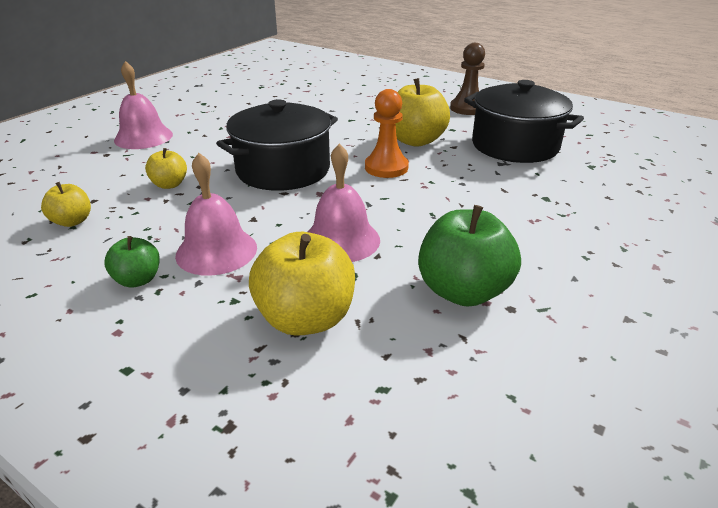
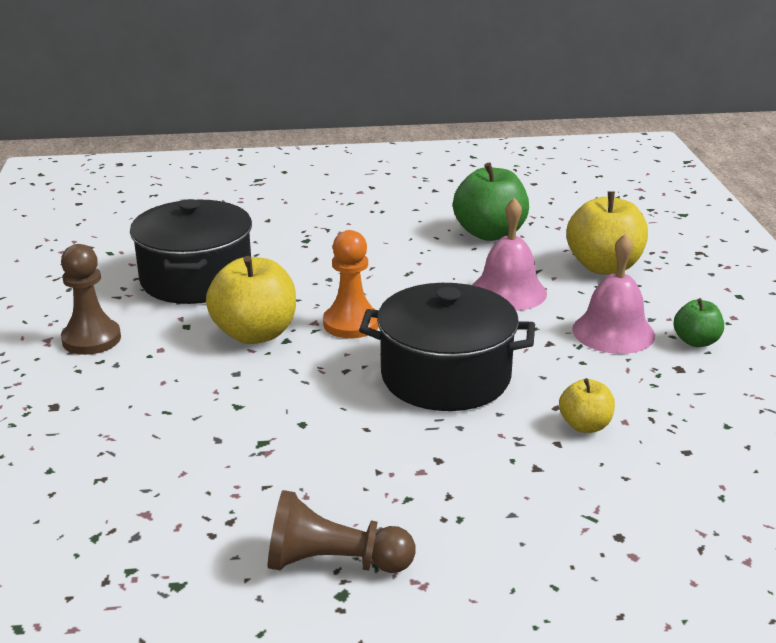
camera: 130 degrees left, 5 degrees down
yellow apple [41,182,91,227] -> none
pink bell [114,61,173,149] -> none
none -> brown pawn [268,490,415,573]

